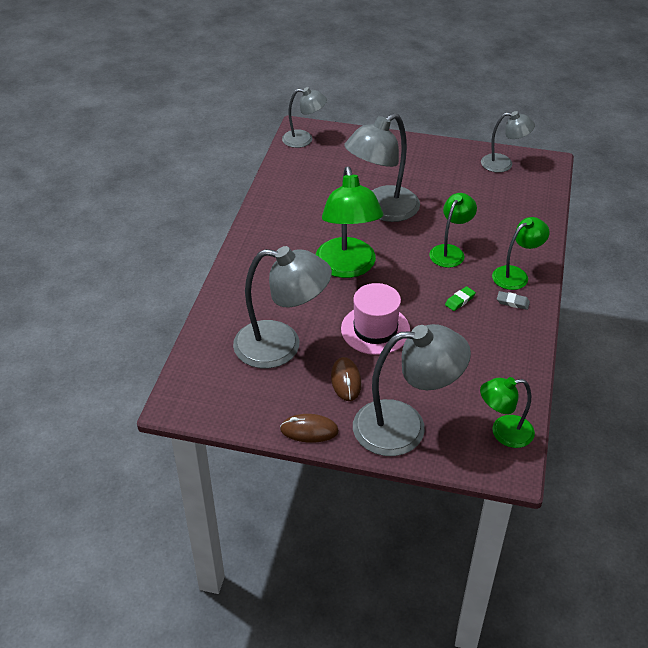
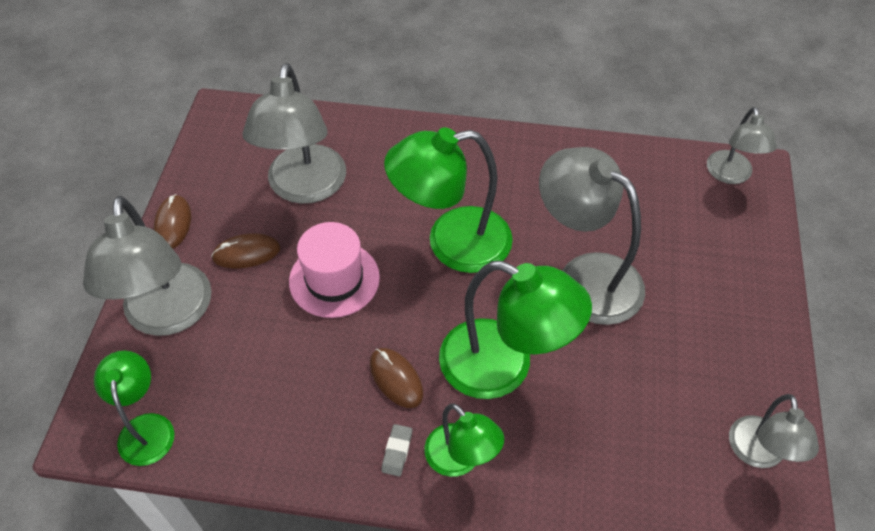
camera: 85 degrees right, 10 degrees up
green lamp [429,193,477,268] -> green lamp [439,261,592,399], size x1.72
green eraser [445,286,476,311] -> brown mouse [370,348,423,408]

